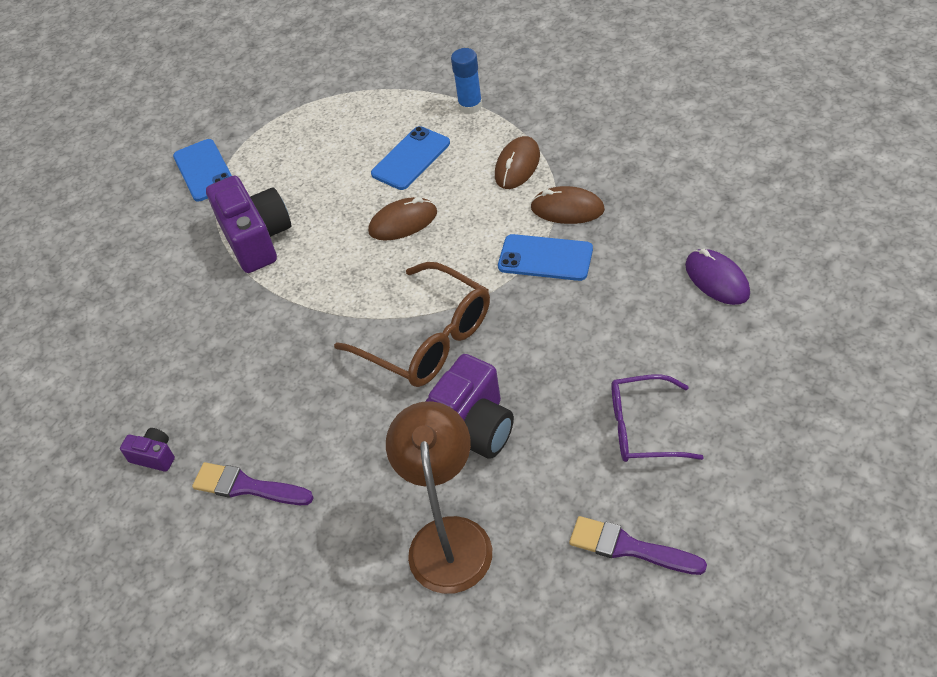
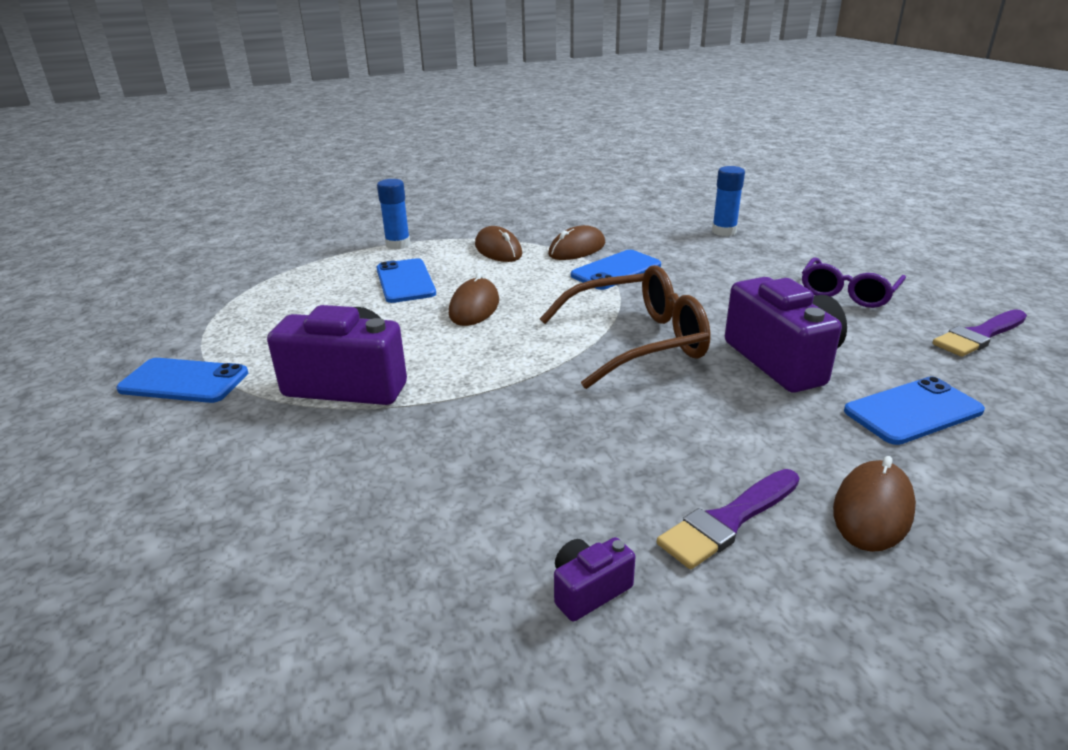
camera: 60 degrees left, 20 degrees down
brown lamp [386,401,492,594] -> blue phone [844,376,985,445]
purple mouse [685,249,750,305] -> blue glue stick [712,166,745,236]
none -> brown mouse [833,456,916,552]

